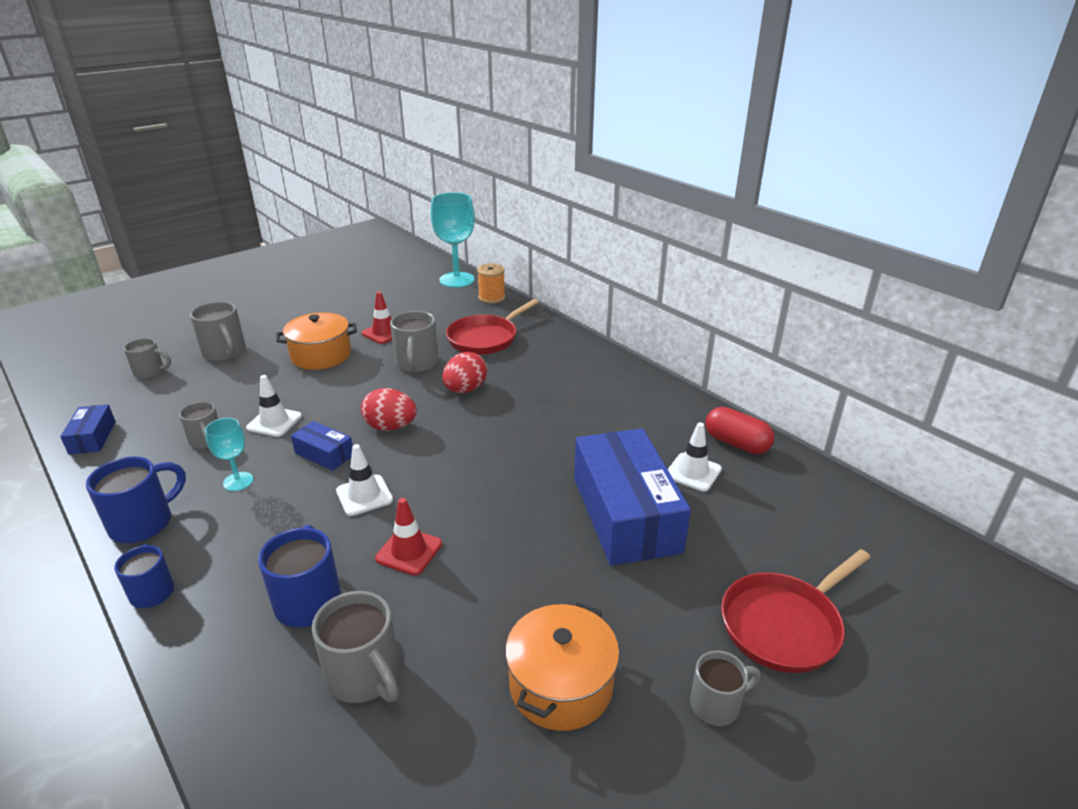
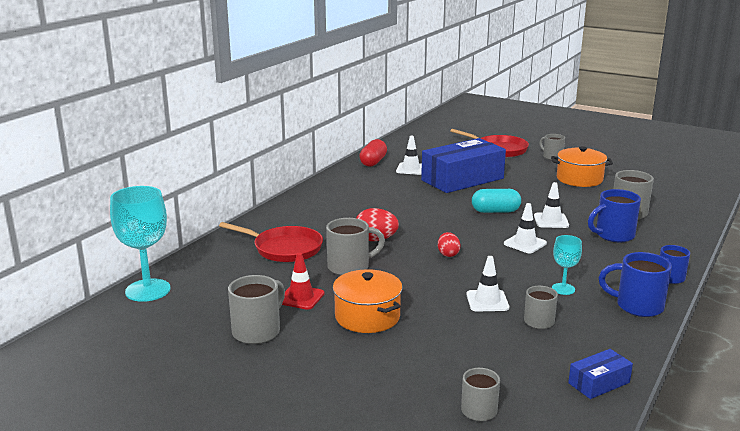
camera: 110 degrees left, 10 degrees down
grey mug [190,301,246,362] -> grey mug moved to [228,275,285,344]
blue box [291,421,353,471] -> none
red egg [361,388,417,431] -> red egg [438,232,460,257], size x0.65
red traffic cone [375,498,442,576] -> white traffic cone [534,182,569,228]
orange spool [477,263,505,304] -> none
none -> turquoise capsule [472,189,521,213]

